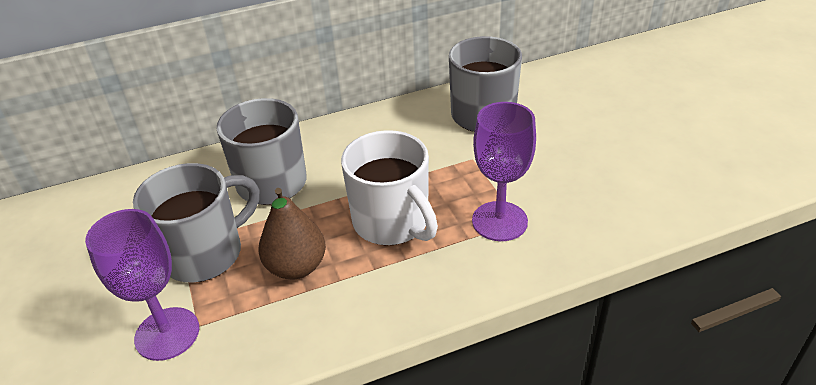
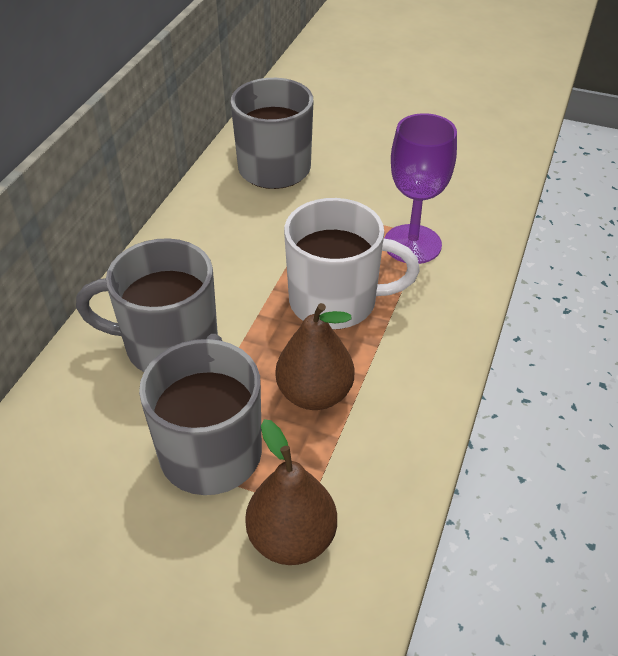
camera: 50 degrees left, 5 degrees up
purple goblet [85,209,199,361] -> brown pear [245,419,337,565]

